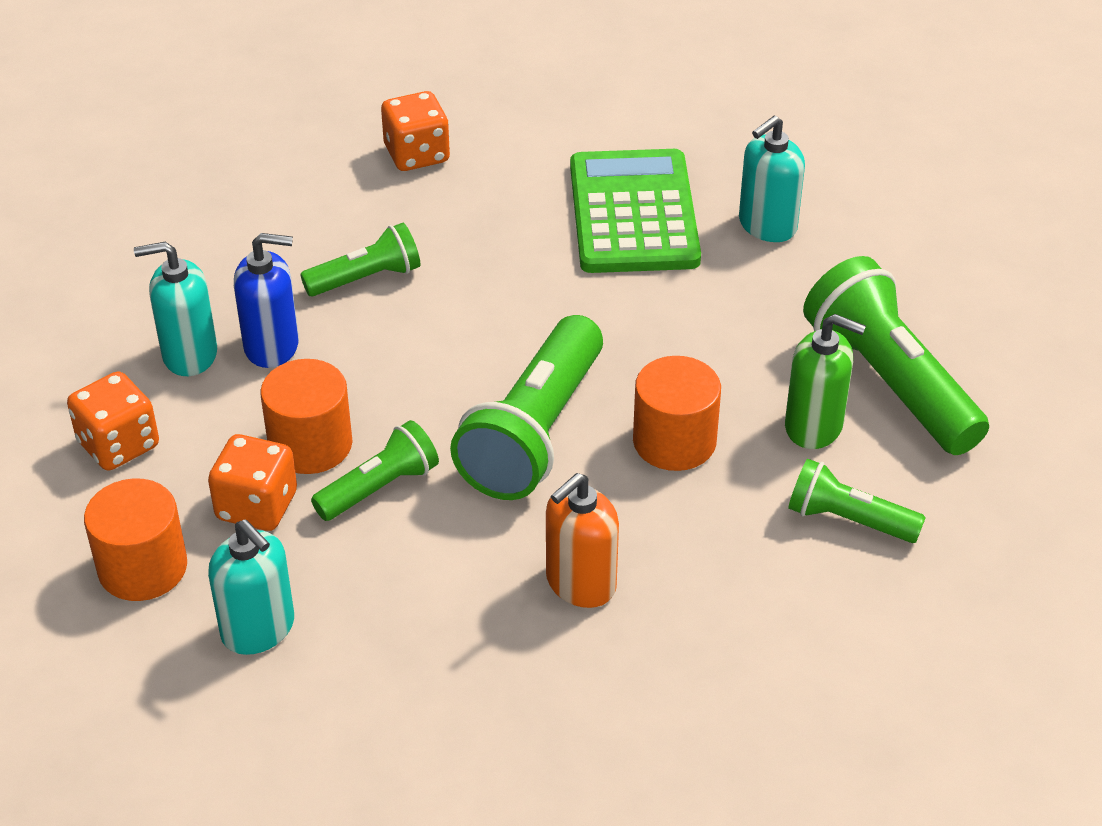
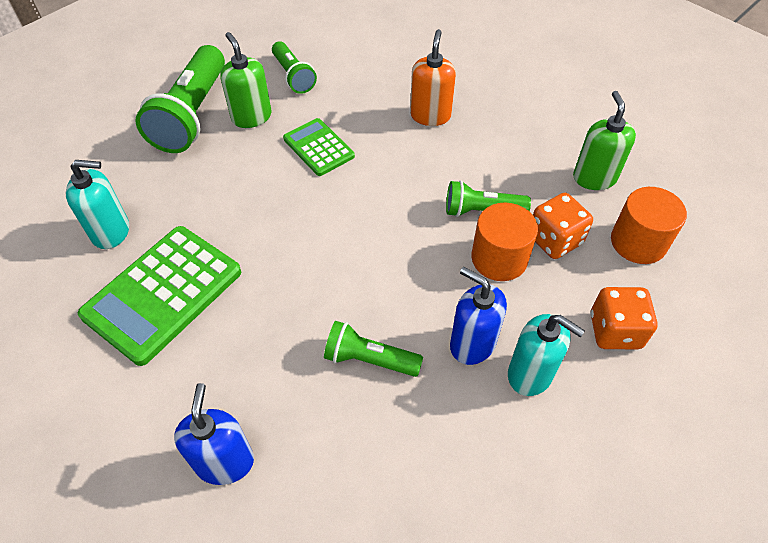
camera: 140 degrees left, 10 degrees up
turquoise soap dispenser [208,519,294,655] -> green soap dispenser [573,91,636,190]
orange dice [381,91,450,171] -> blue soap dispenser [174,383,254,485]
green flashlight [450,315,603,500] -> none
orange soap dispenser [546,473,619,608] -> orange soap dispenser turned 75 degrees counterclockwise [410,29,456,126]
orange cylinder [633,356,721,471] -> green calculator [283,118,355,176]

